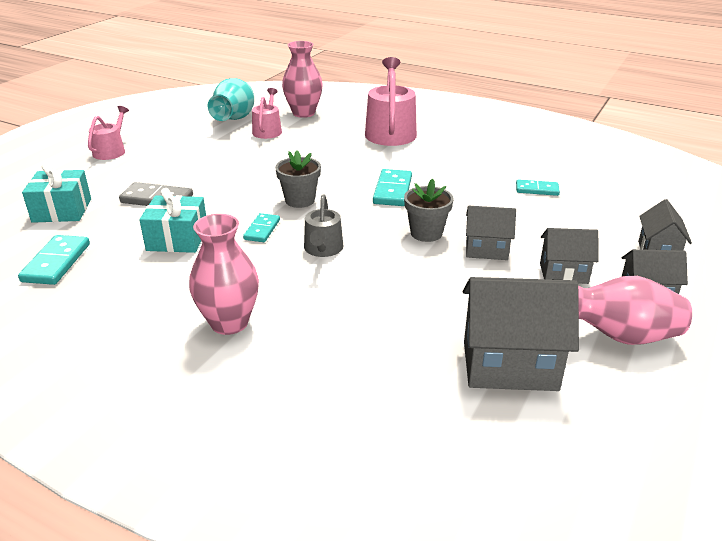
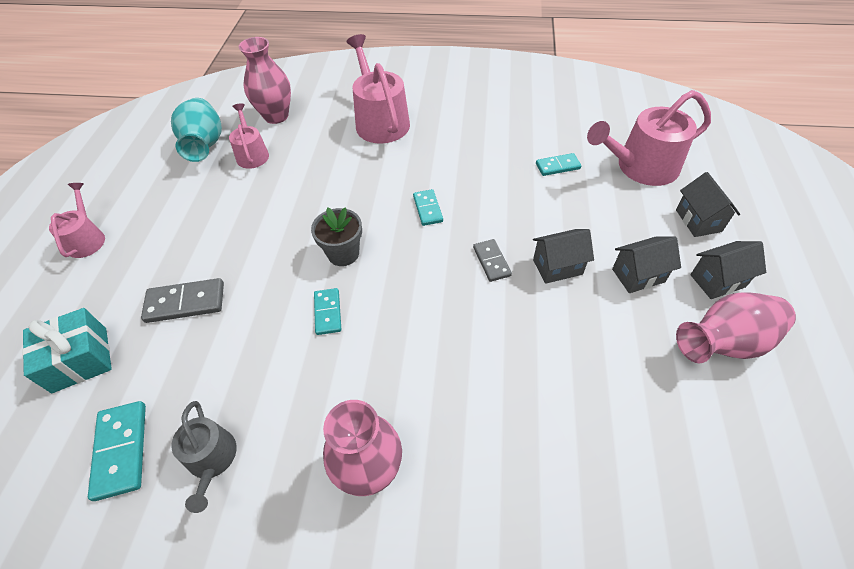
camera: 20 degrees left, 20 degrees up
turquoise gift [139,188,206,253] -> none
grey watering can [304,194,343,257] -> grey watering can moved to [171,401,236,513]
turquoise domino [373,169,412,206] -> turquoise domino [413,189,443,226], size x0.65
grey flower pot [404,179,454,242] -> grey domino [473,239,512,282]
grey house [463,277,579,391] -> none
none -> pink watering can [587,90,711,186]

